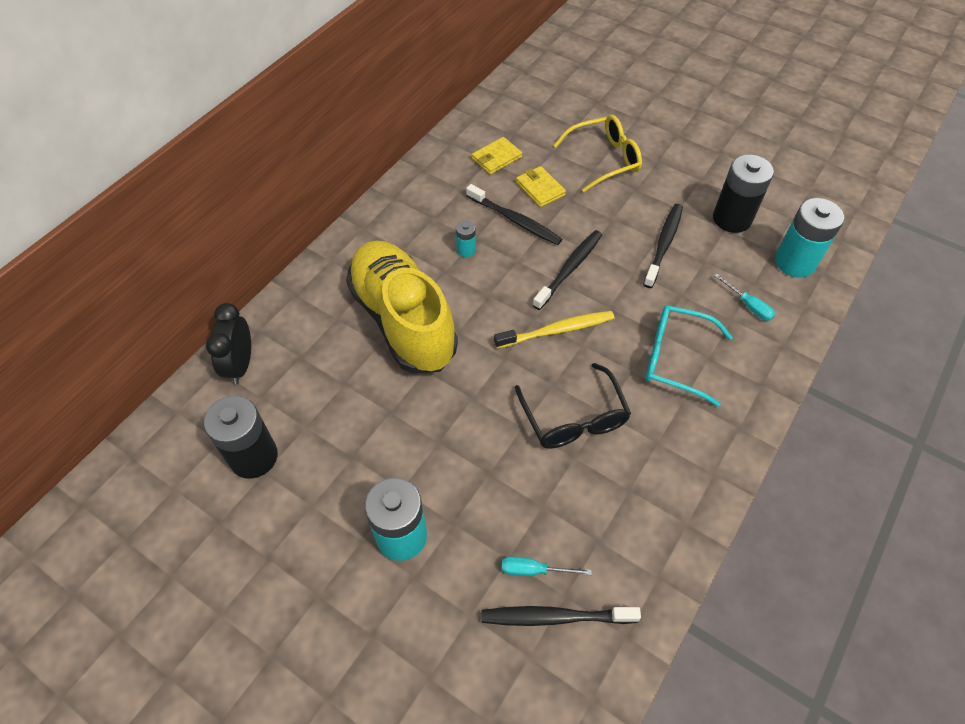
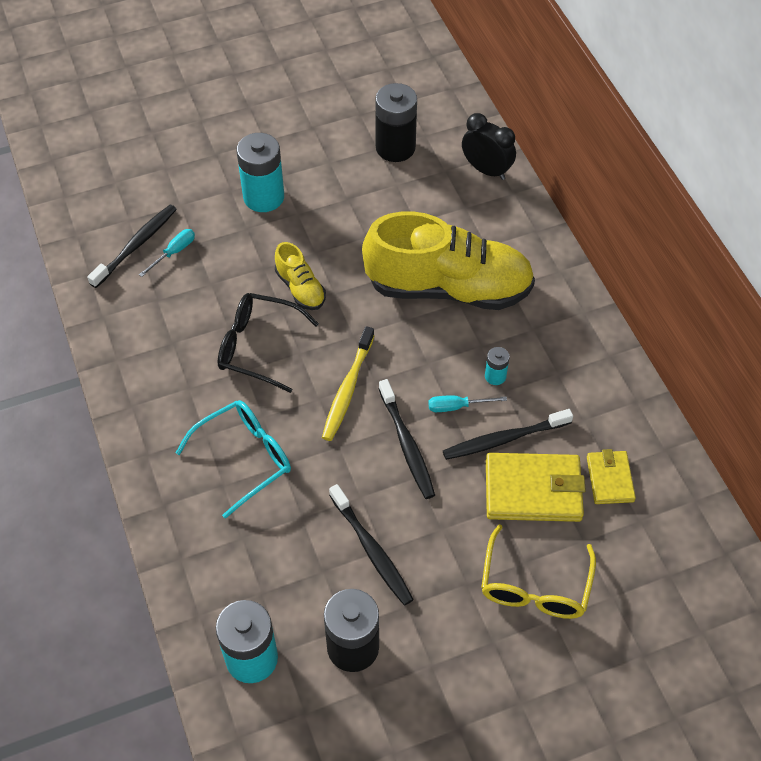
camera: 125 degrees right, 0 degrees up
yellow wallet [516,166,566,207] -> yellow wallet [486,453,586,522], size x1.71
turquoise screwdriver [714,273,775,321] -> turquoise screwdriver moved to [428,395,507,412]
none -> yellow shoe [275,242,326,310]

